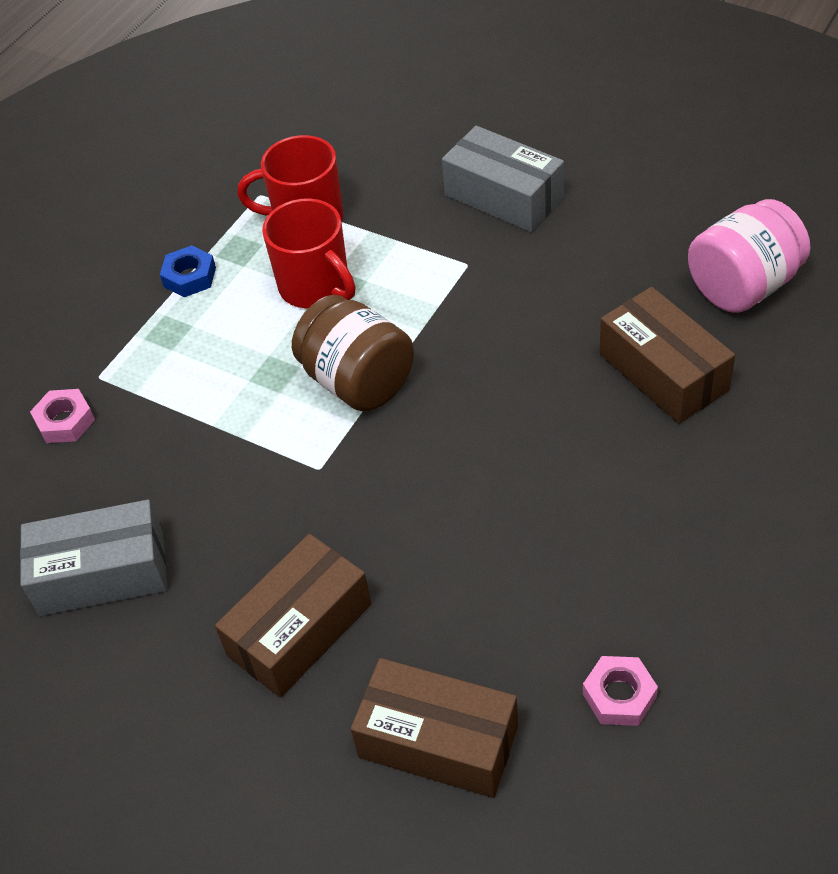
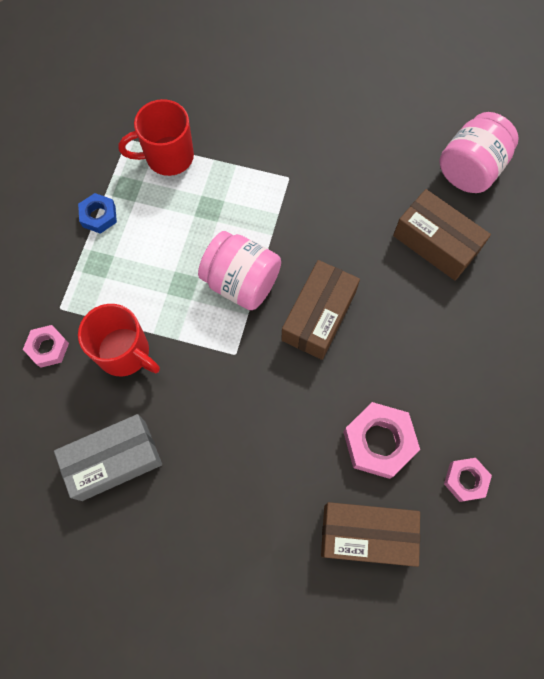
camera: 20 degrees left, 20 degrees up
brown box [215,534,371,698] -> brown box moved to [281,260,360,360]
red mug [262,198,356,308] -> red mug moved to [78,304,160,376]
brown jar [292,295,414,411] -> pink jar [198,231,281,310]
grey box [442,126,564,232] -> none
none -> pink nut [343,402,420,479]

